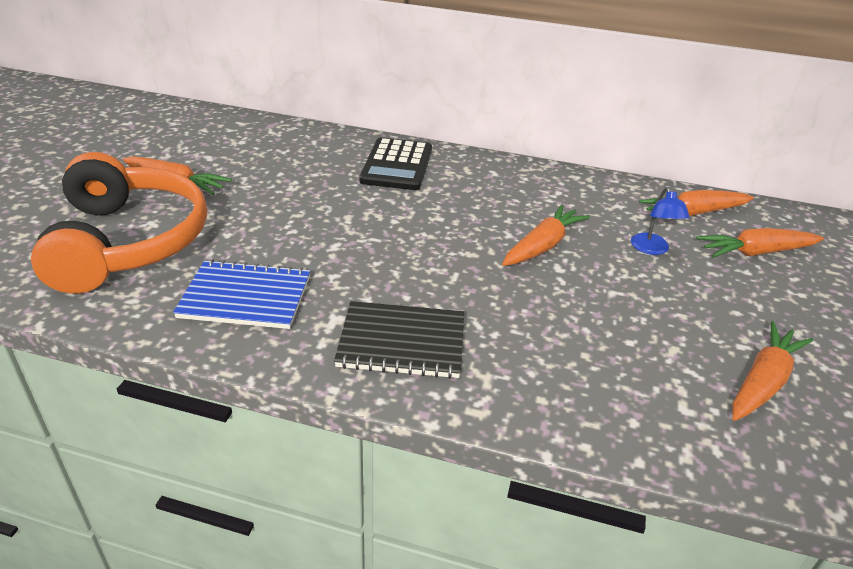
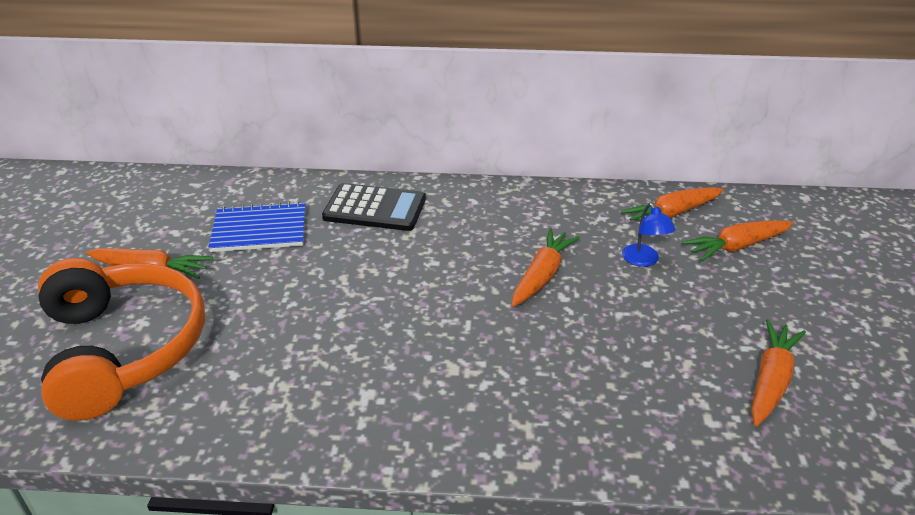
camera: 10 degrees left, 0 degrees up
blue notebook [173,259,310,329] -> blue notebook moved to [208,202,305,252]
black notebook [334,301,464,379] -> none
black calculator [359,138,432,190] -> black calculator turned 75 degrees counterclockwise [322,183,426,231]

